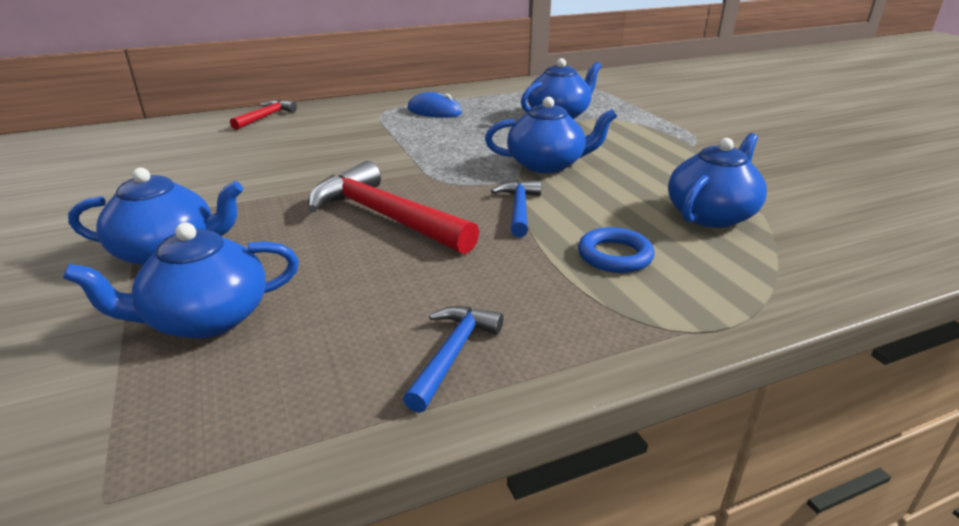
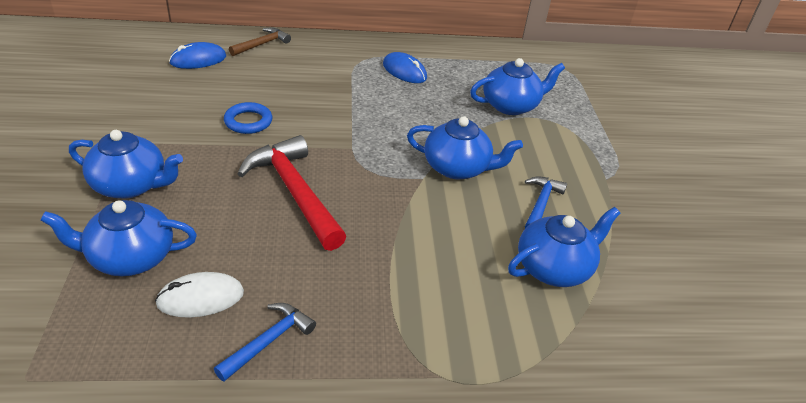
camera: 15 degrees right, 10 degrees up
red hammer [230,100,297,130] -> brown hammer [229,27,291,56]
blue hammer [491,181,541,237] -> blue hammer moved to [525,176,567,228]
blue ring [578,227,655,273] -> blue ring moved to [224,102,272,134]
none -> white mouse [155,272,244,318]
none -> blue mouse [169,42,226,69]

